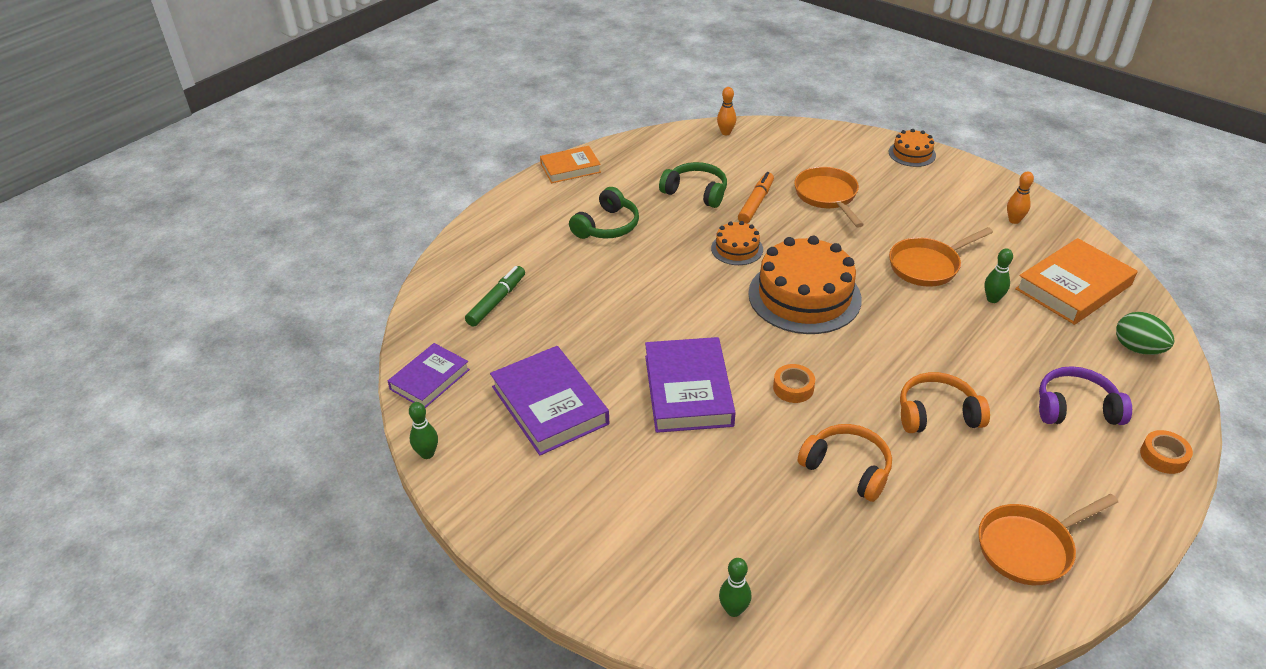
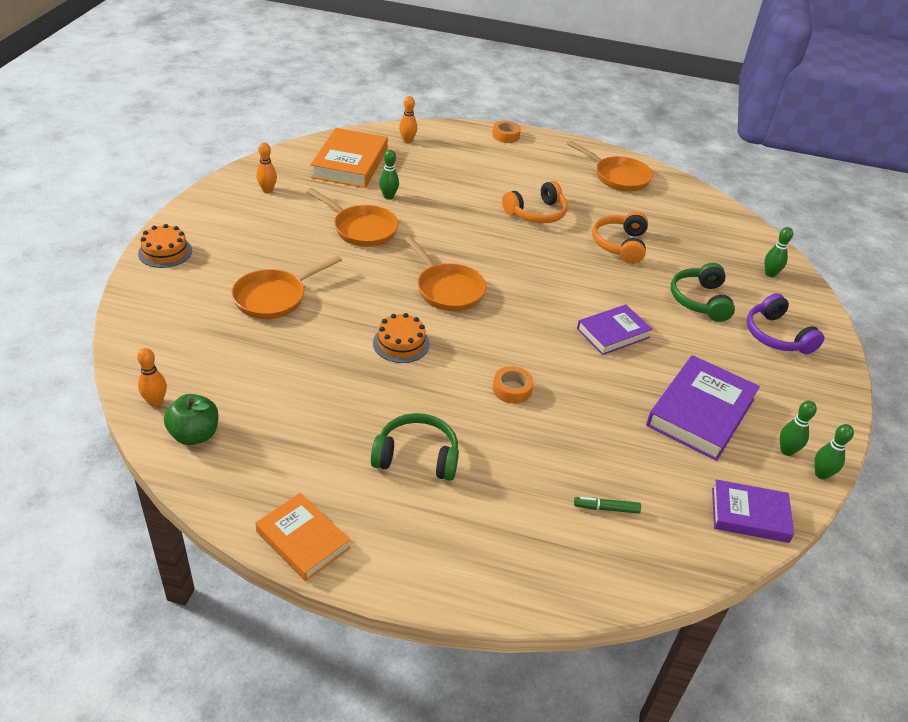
camera: 120 degrees left, 0 degrees up
green marker [465,266,525,327] -> green marker [574,497,641,514], size x0.61
purple book [645,337,736,433] -> purple book [577,304,653,355], size x0.63
green headphones [659,162,727,208] -> green headphones moved to [671,263,735,322]
orange marker [738,172,774,224] -> none
orange cake [748,236,862,334] -> orange pan [404,236,486,311]
orange tape [773,364,815,403] -> orange tape moved to [493,366,534,404]
orange headphones [900,372,990,433] -> orange headphones turned 90 degrees counterclockwise [502,181,568,223]
orange book [1015,238,1137,325] -> orange book turned 75 degrees clockwise [311,128,388,188]
purple headphones [1039,366,1132,425] -> purple headphones moved to [747,293,825,354]
green egg [1116,312,1174,355] -> orange bowling pin [399,96,417,143]
none -> green apple [164,394,219,445]
none -> green bowling pin [780,400,817,456]

